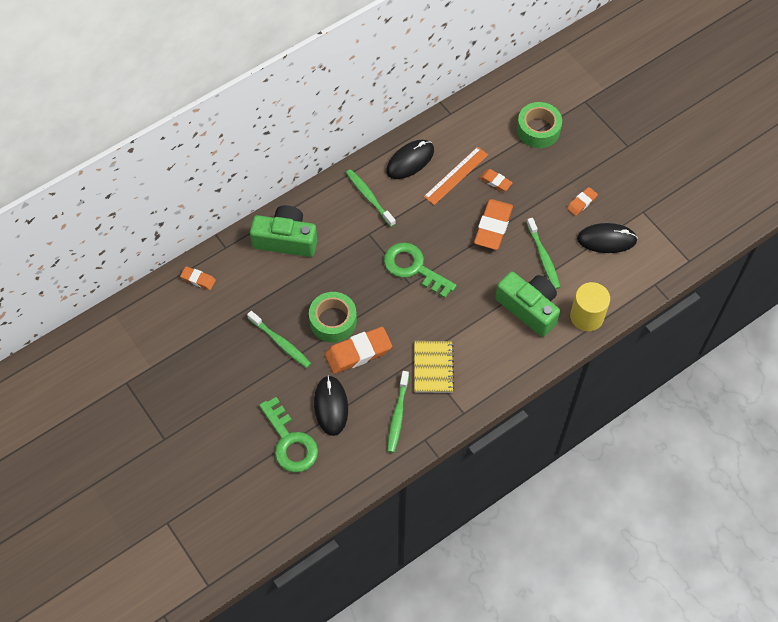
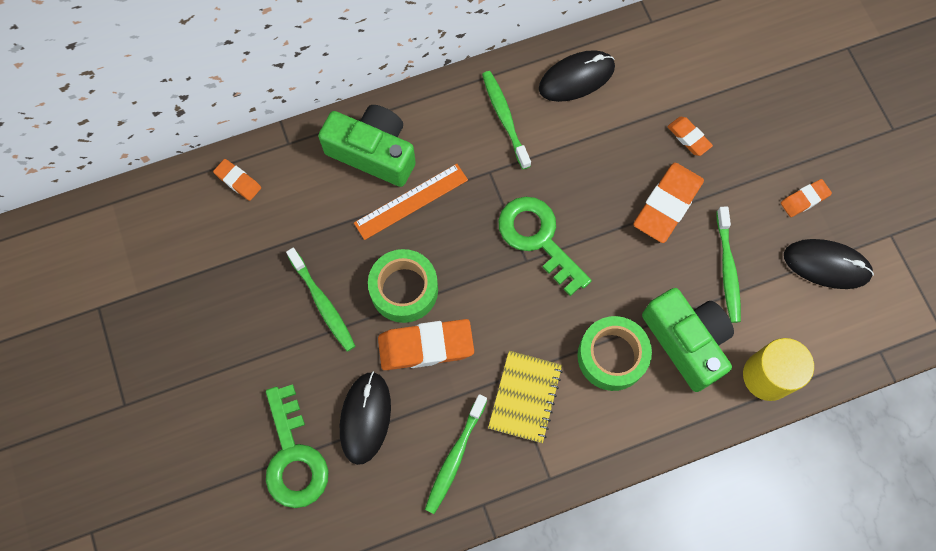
camera: 15 degrees right, 10 degrees up
orange ruler [424,147,488,205] -> orange ruler moved to [354,164,468,240]
green tape [517,102,562,148] -> green tape moved to [577,316,652,391]

